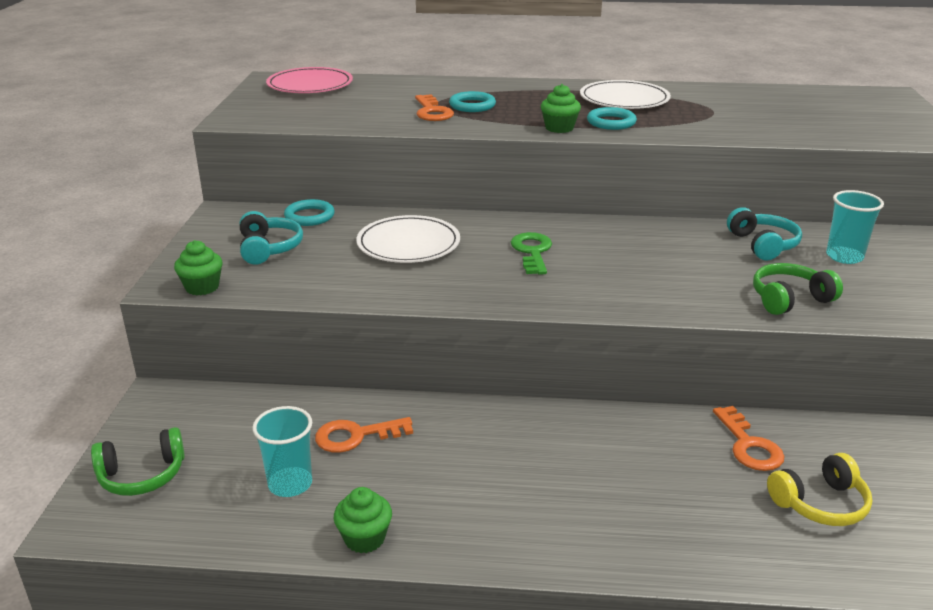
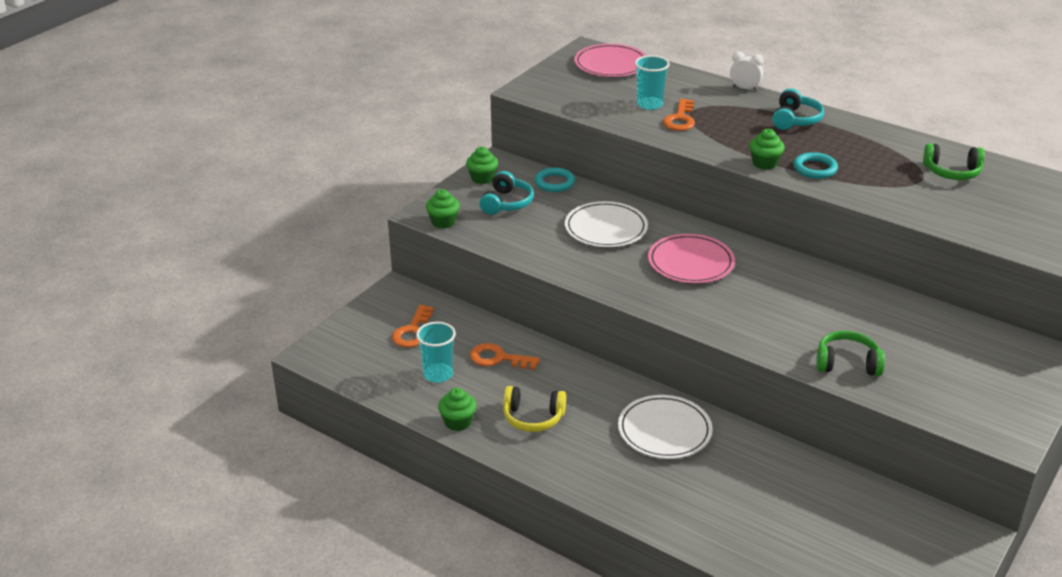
camera: 30 degrees right, 5 degrees up
green headphones [91,427,185,496] -> green headphones moved to [923,143,985,180]
turquoise ring [449,91,496,112] -> none
green key [511,232,552,275] -> pink plate [648,234,735,283]
white plate [580,80,671,109] -> white plate moved to [618,395,713,459]
orange key [713,406,785,471] -> orange key moved to [392,305,434,348]
turquoise headphones [727,207,802,260] -> turquoise headphones moved to [772,88,824,130]
yellow headphones [767,453,872,526] -> yellow headphones moved to [503,386,566,432]
turquoise cup [826,190,884,264] -> turquoise cup moved to [635,55,670,110]
none -> green cupcake [466,147,498,184]
none -> white clock [730,51,764,91]

